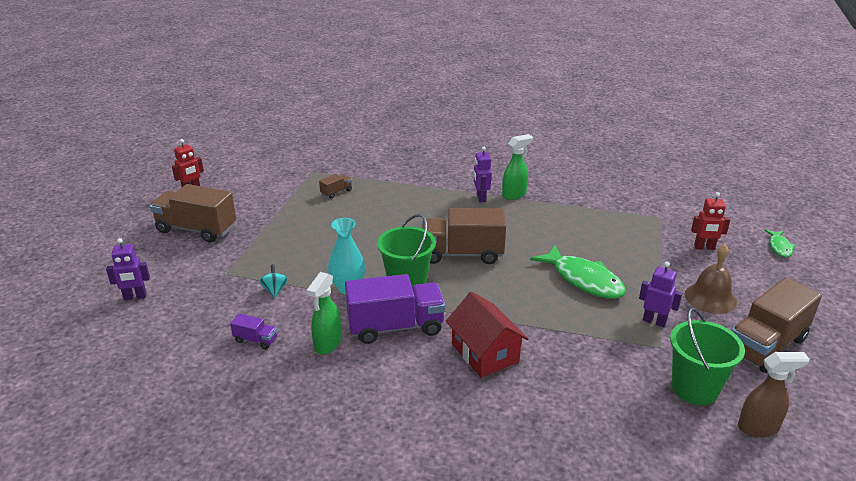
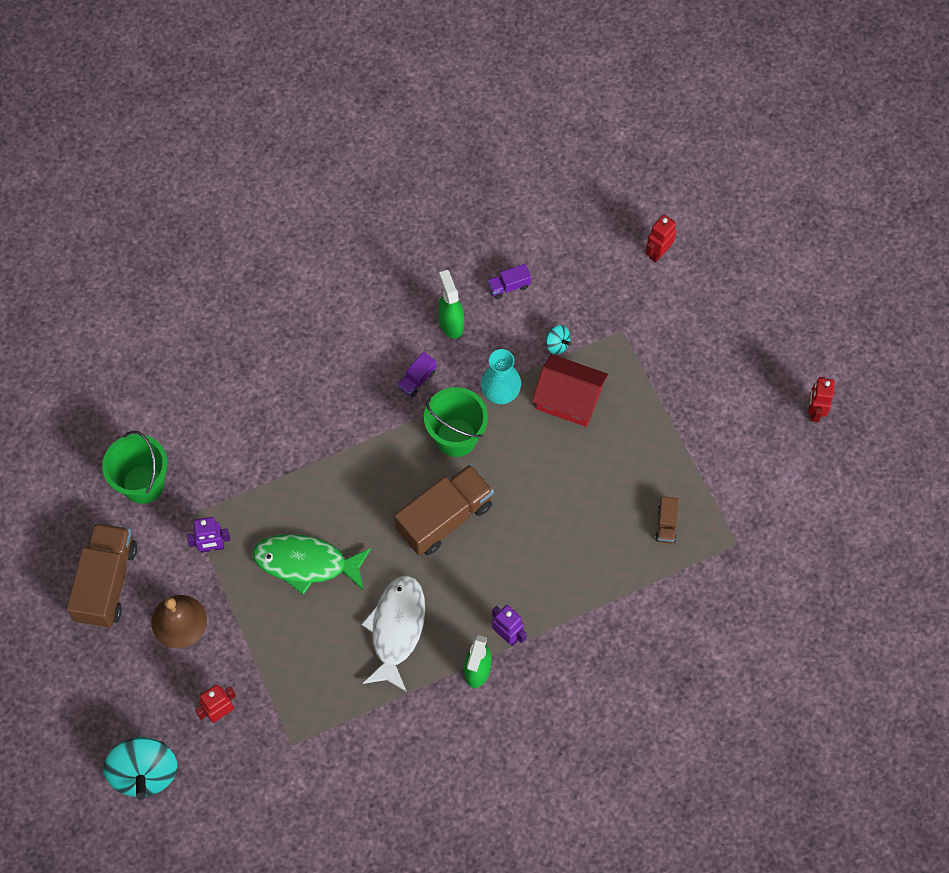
camera: 140 degrees right, 35 degrees up
purple robot [106,238,150,300] -> red robot [646,215,676,263]
brown truck [150,184,236,243] -> none
purple truck [345,274,445,344] -> purple truck [398,352,436,397], size x0.44
red house [446,292,528,378] -> red house moved to [532,354,608,427]
brown spray bottle [738,352,810,437] -> none
green fish [765,230,796,258] -> turquoise spinning top [103,737,177,800]
none -> white fish [361,575,425,692]

